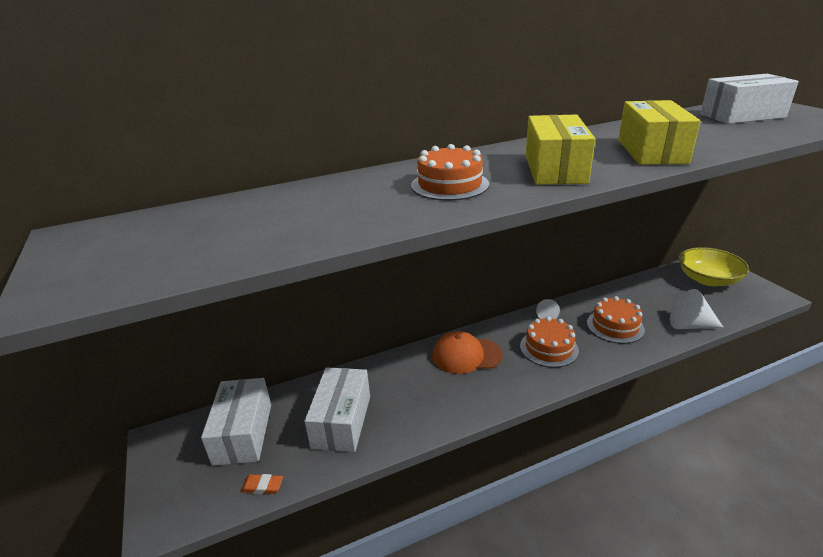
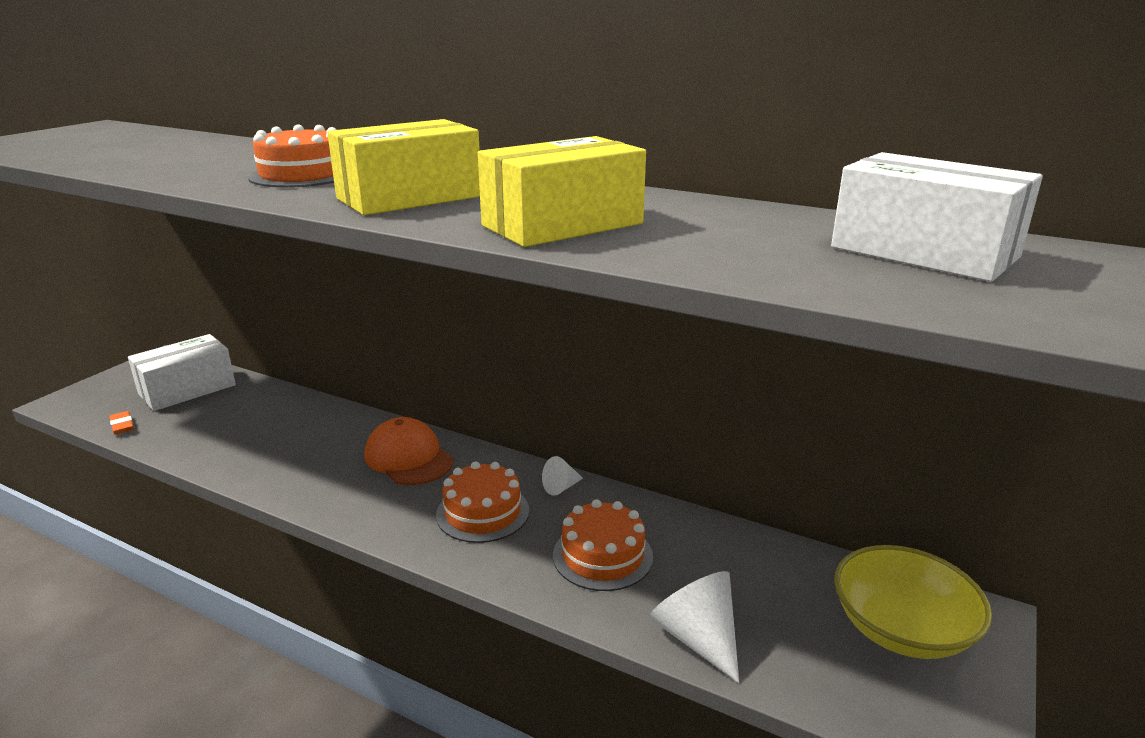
camera: 50 degrees right, 5 degrees down
white box [304,367,370,452] -> none

